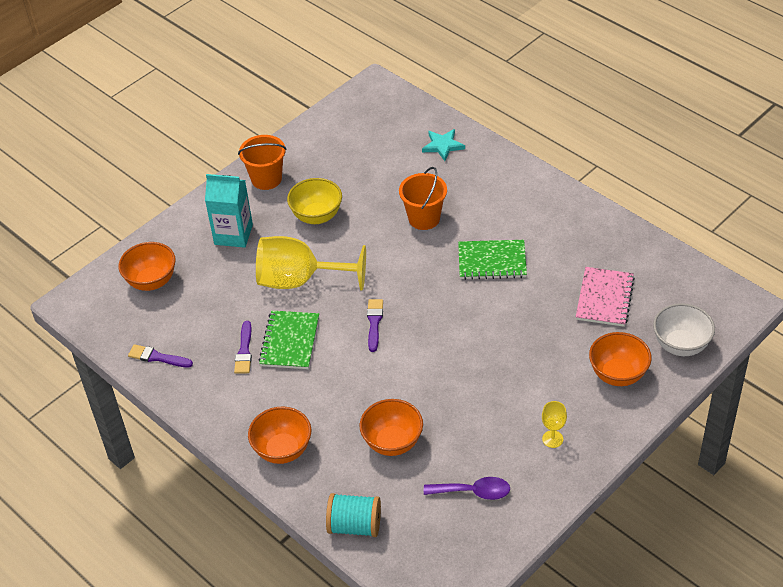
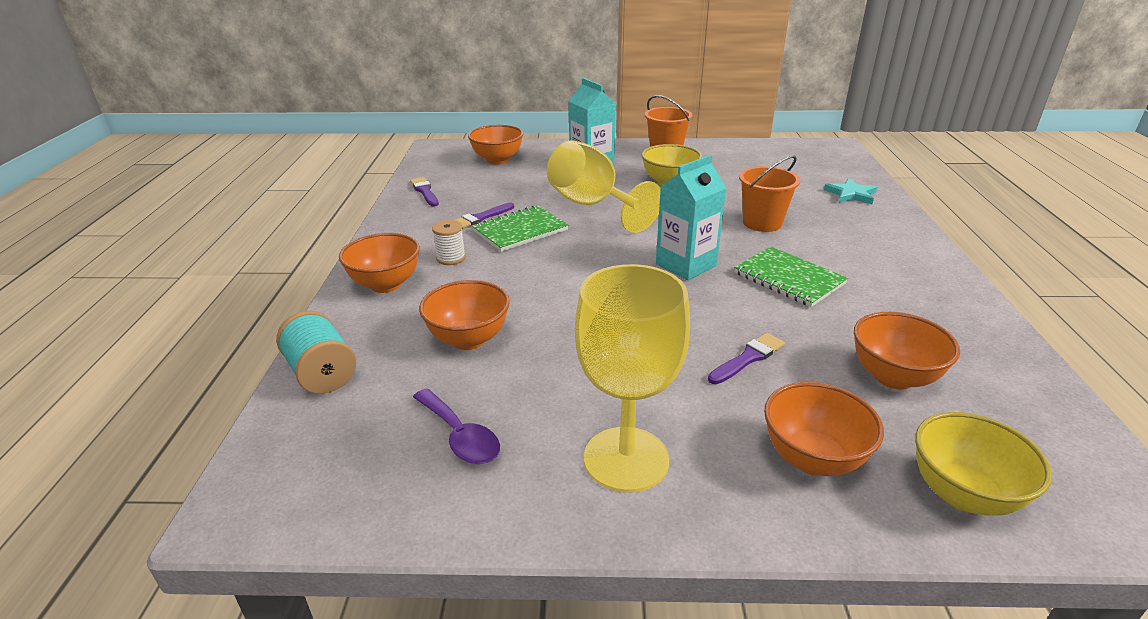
camera: 45 degrees right, 15 degrees down
purple brush [367,299,383,352] -> purple brush moved to [708,333,785,384]
yellow goblet [542,401,567,448] -> yellow goblet [575,264,690,492], size x2.36
pink notebook [576,267,635,327] -> orange bowl [854,312,960,390]
white bowl [653,303,715,356] -> yellow bowl [915,412,1052,516]
none -> white spool [432,220,466,265]
none -> turquoise carton [656,155,726,280]

